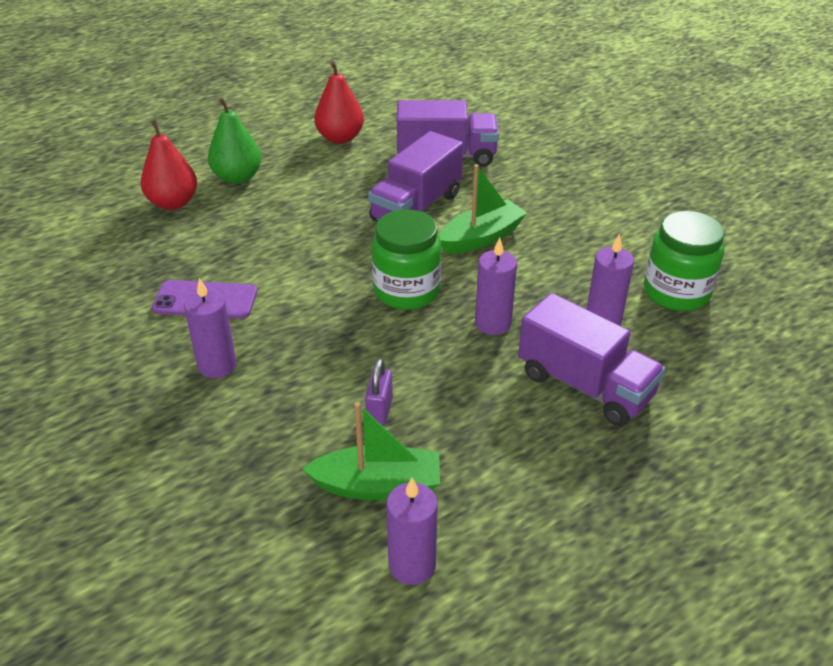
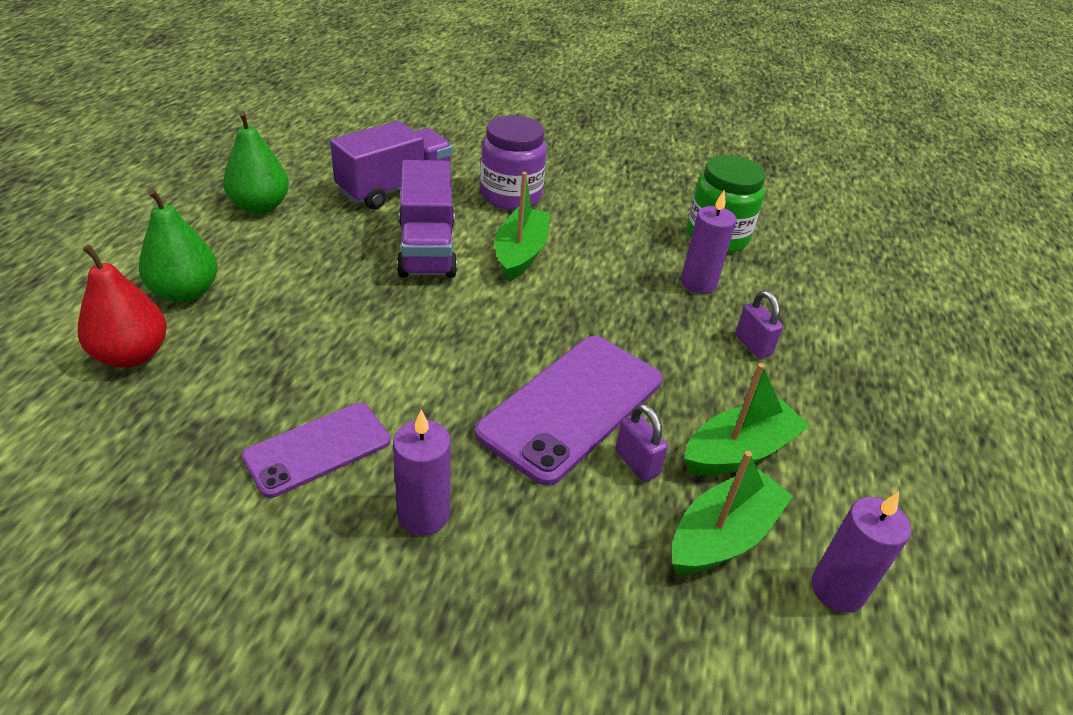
camera: 45 degrees left, 0 degrees up
red pear [314,61,364,144] -> green pear [223,111,289,214]
green jar [372,210,442,310] -> none
purple candle [475,237,517,335] -> none
purple truck [518,293,665,426] -> purple padlock [735,290,783,359]
none -> purple phone [475,336,662,486]
none -> purple jar [480,115,547,210]
none -> green boat [684,363,810,475]

